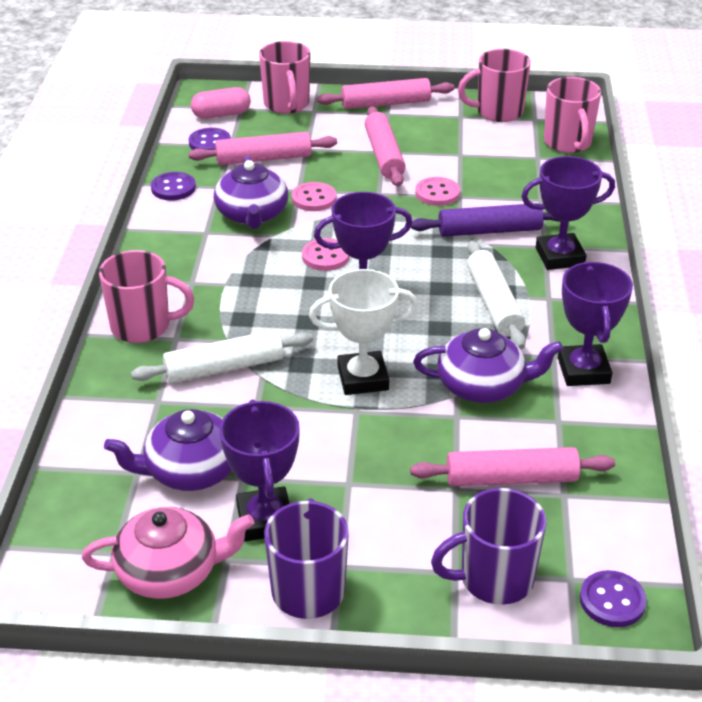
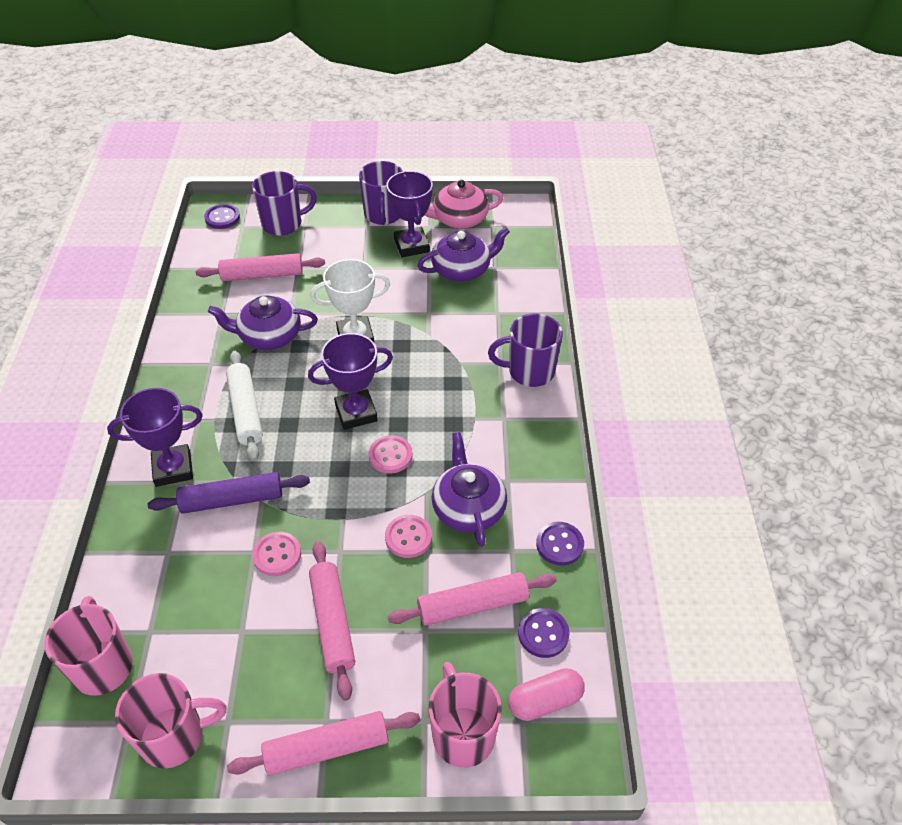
camera: 175 degrees right, 10 degrees up
pink mug [99,250,194,343] -> purple mug [488,313,563,387]
white rolling pin [131,330,313,383] -> none
purple trophy [558,261,633,386] -> none

